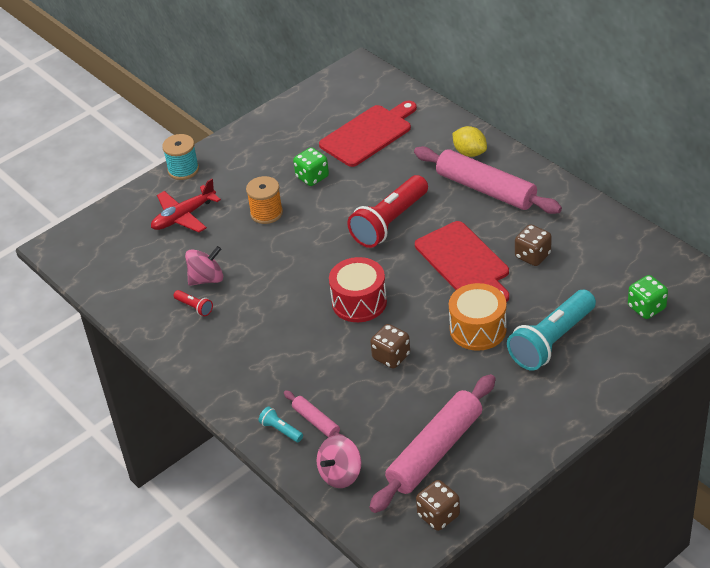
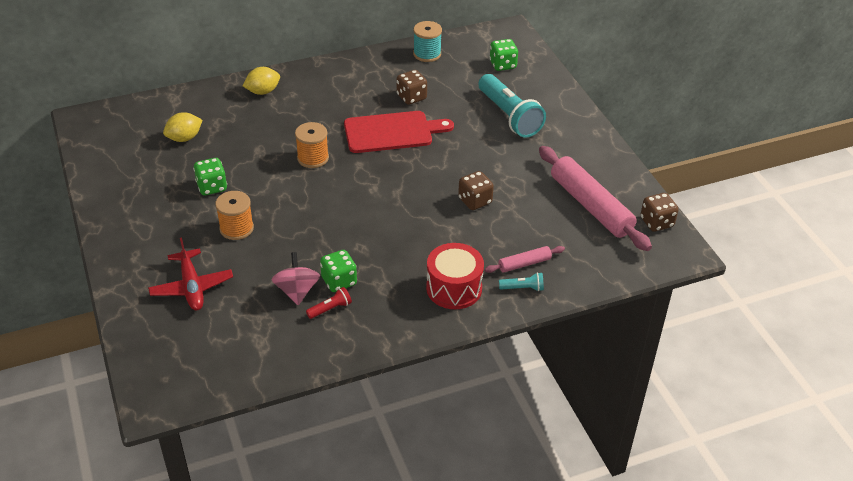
camera: 75 degrees left, 0 degrees up
turquoise spool [162,134,199,180] -> turquoise spool moved to [413,21,442,62]
turquoise flashlight [258,407,303,442] -> turquoise flashlight turned 150 degrees counterclockwise [499,272,544,291]
pink spinning top [317,435,361,488] -> none
red cutting board [319,101,417,167] -> yellow lemon [163,112,203,142]
red drum [329,257,387,322] -> red drum moved to [426,243,484,309]
red flashlight [347,175,428,248] -> orange spool [295,122,329,168]
pink rolling pin [414,146,562,214] -> none
orange drum [449,283,507,351] -> none
none -> green dice [320,250,357,292]

